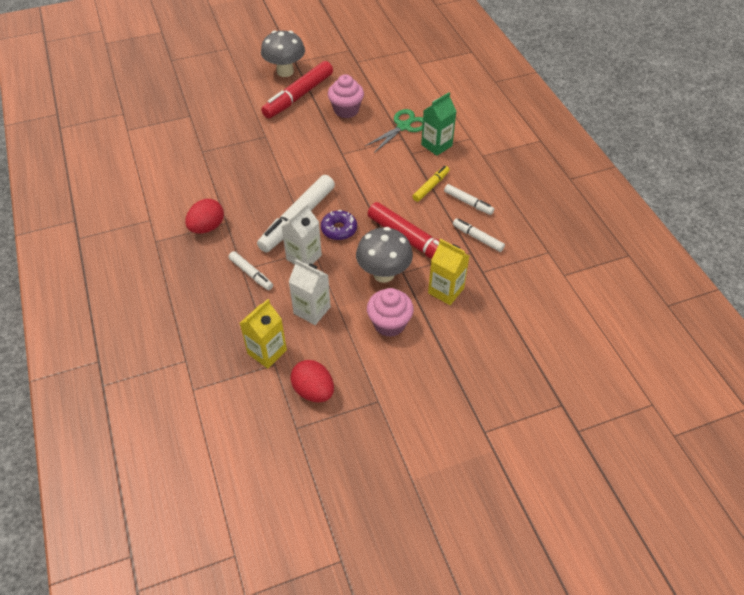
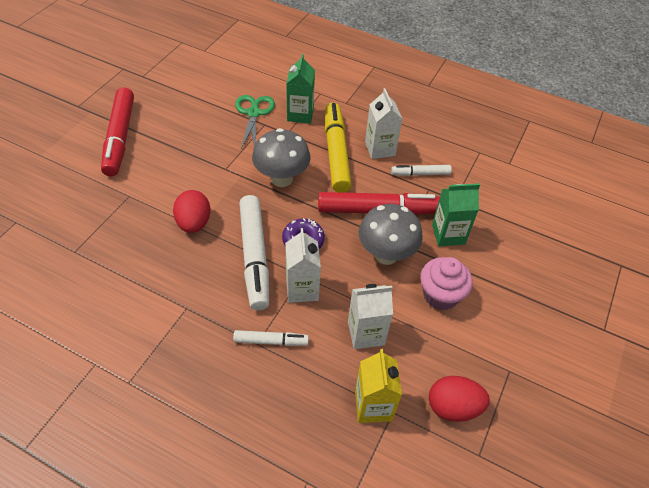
camera: 45 degrees left, 0 degrees up
red egg [185,199,224,234] -> red egg moved to [173,190,211,233]
grey mushroom [261,31,305,77] -> grey mushroom moved to [252,128,310,187]
pink cupcake [328,74,364,118] -> none
yellow marker [412,166,449,202] -> yellow marker [325,102,351,193], size x1.93
yellow carton [428,239,469,305] -> green carton [432,183,480,246]
white marker [444,184,494,215] -> white carton [365,88,402,159]

